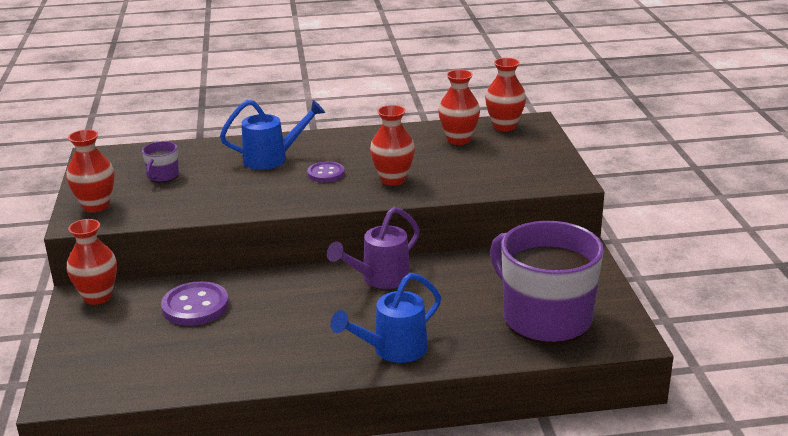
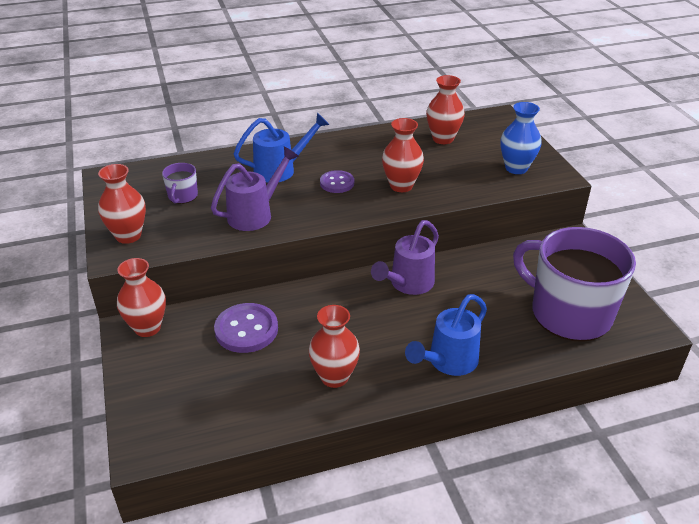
camera: 10 degrees left, 10 degrees up
red vase [485,58,526,131] -> red vase moved to [309,305,360,388]
none -> purple watering can [211,146,299,231]
none -> blue vase [500,102,542,174]

